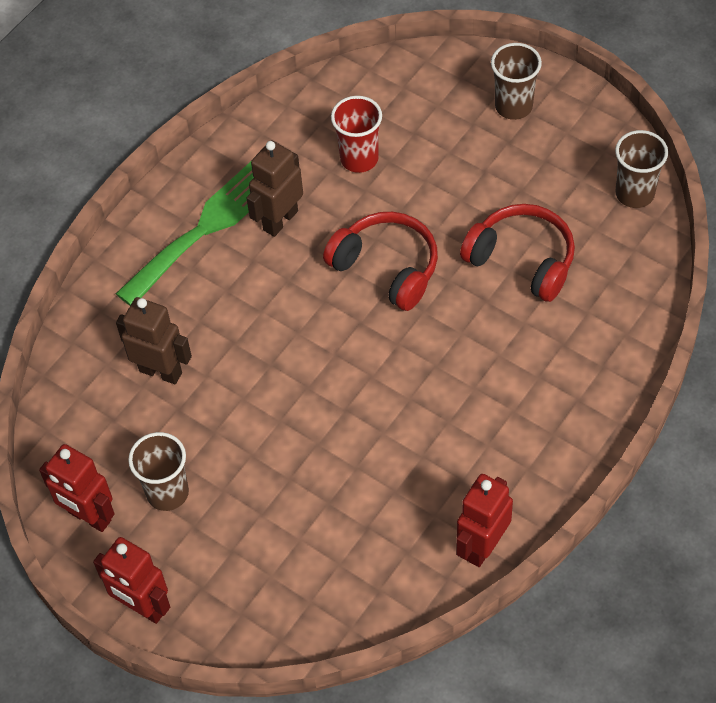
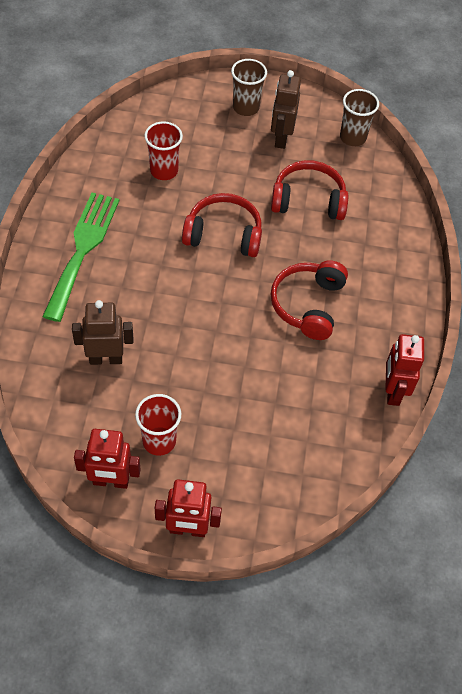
camera: 35 degrees left, 0 degrees up
brown cup [128,432,189,511] -> red cup [135,394,181,456]
brown robot [247,141,303,237] -> brown robot moved to [271,70,301,149]
none -> red headphones [271,260,348,340]

